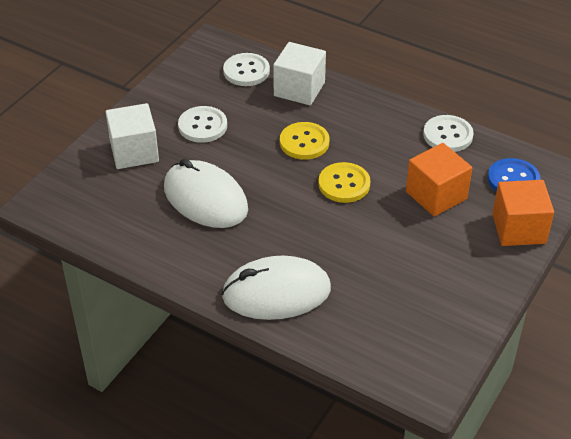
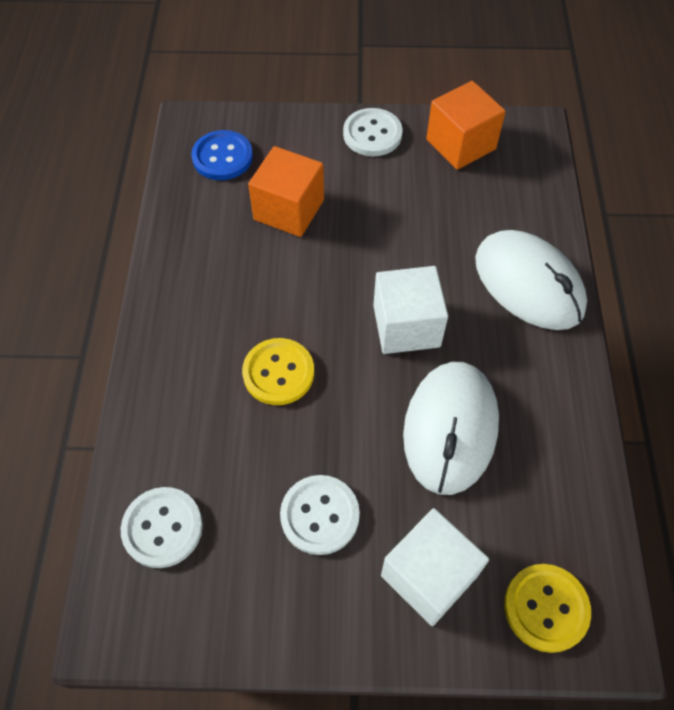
camera: 120 degrees left, 15 degrees up
white cube [273,42,326,105] -> white cube moved to [373,266,448,354]
yellow button [318,162,370,203] -> yellow button moved to [504,564,591,653]
white button [423,115,474,152] -> white button moved to [343,108,403,156]
orange cube [492,180,554,246] -> orange cube moved to [426,81,506,170]

